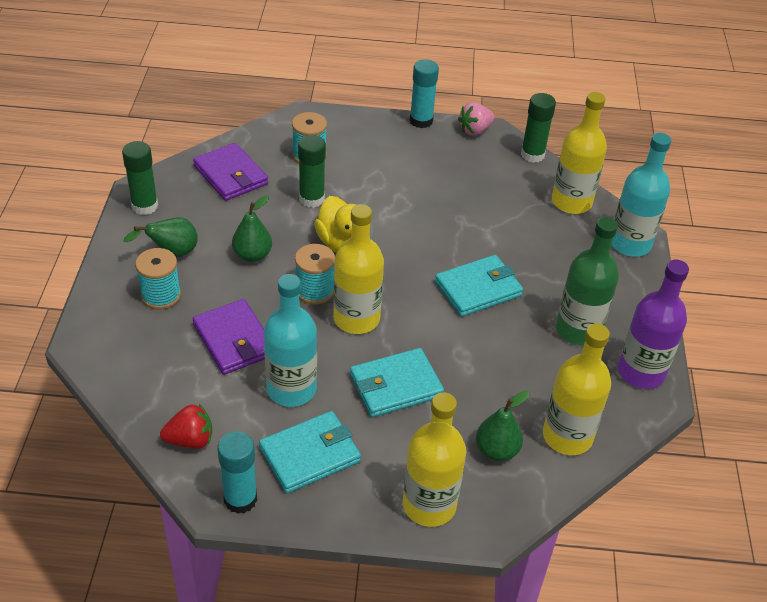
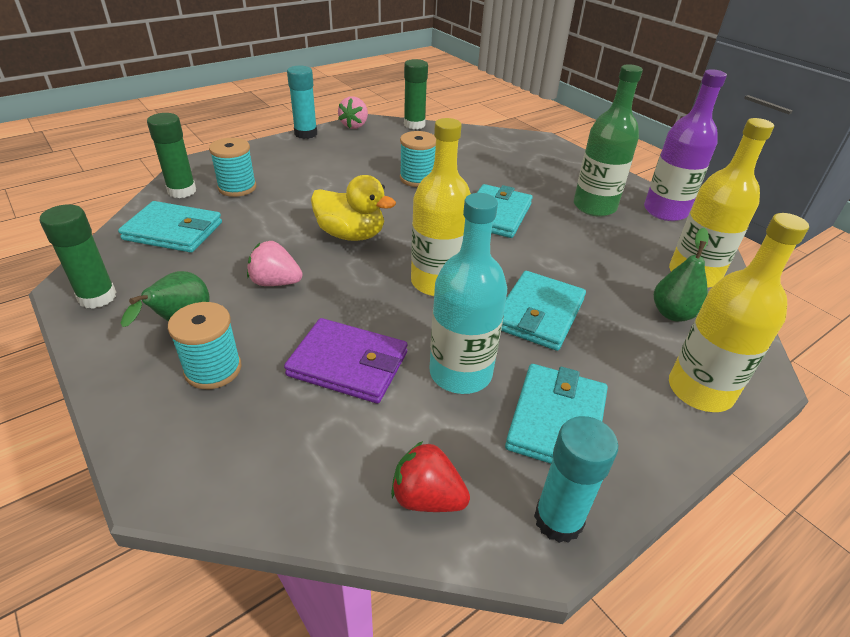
camera: 40 degrees left, 5 degrees down
red strawberry [160,404,212,449] -> red strawberry turned 105 degrees counterclockwise [391,441,470,512]
purple wallet [193,143,268,201] -> turquoise wallet [118,201,222,253]
green pear [232,195,272,262] -> pink strawberry [247,241,303,286]
turquoise spool [295,244,335,305] -> turquoise spool moved to [400,131,436,187]
green glue stick [298,135,326,208] -> green glue stick moved to [147,113,196,198]
yellow bottle [552,92,607,214] -> none
turquoise bottle [611,133,671,257] -> none

